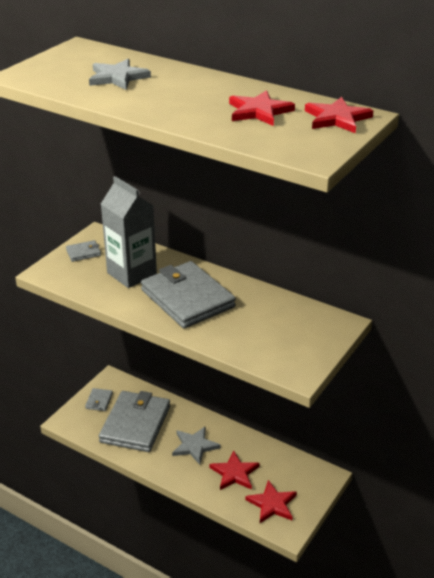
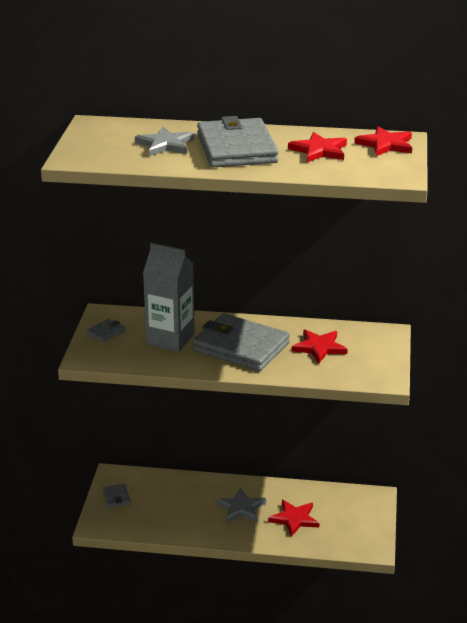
camera: 25 degrees left, 5 degrees down
grey wallet [99,391,170,452] -> grey wallet moved to [197,116,279,167]
red star [245,480,297,523] -> red star moved to [291,330,348,363]

